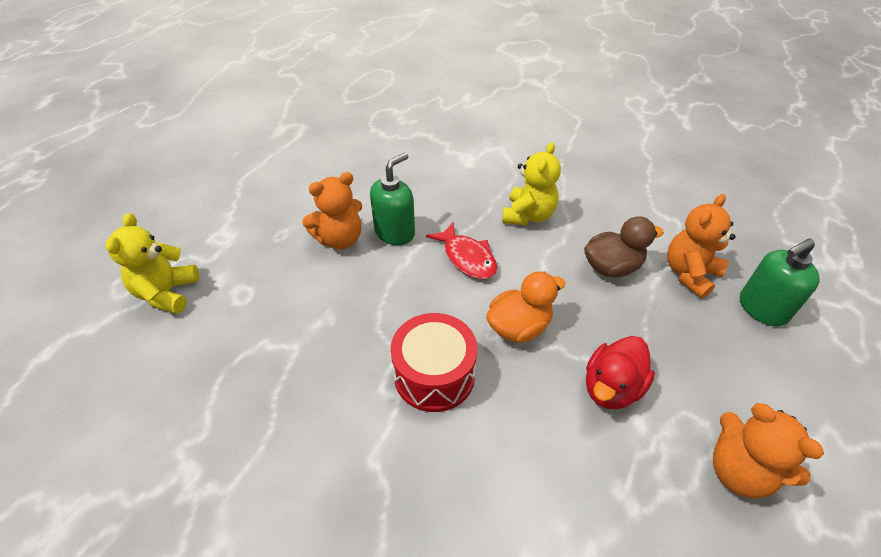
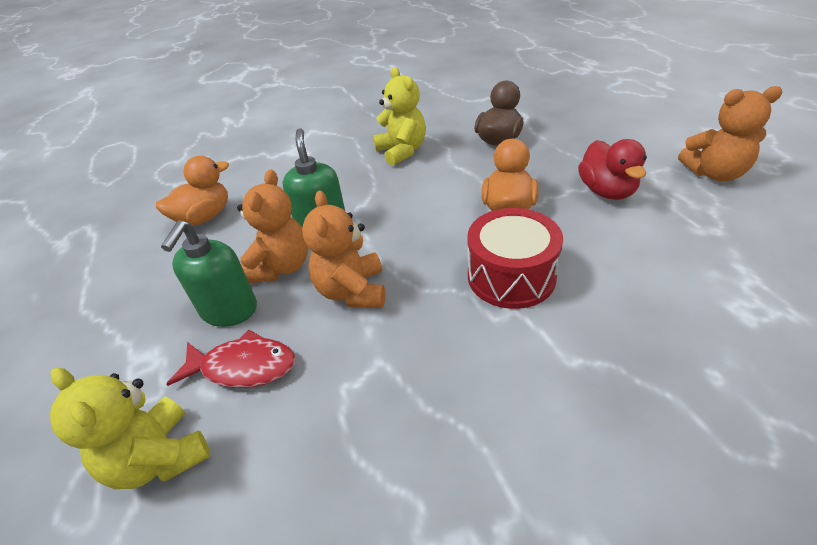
camera: 45 degrees left, 5 degrees down
red fish [426,222,498,279] -> red fish moved to [166,329,295,388]
orange teddy bear [667,194,735,298] -> orange teddy bear moved to [302,190,385,308]
green soap dispenser [740,238,820,327] -> green soap dispenser moved to [161,220,257,327]
none -> orange duck [156,156,229,226]

